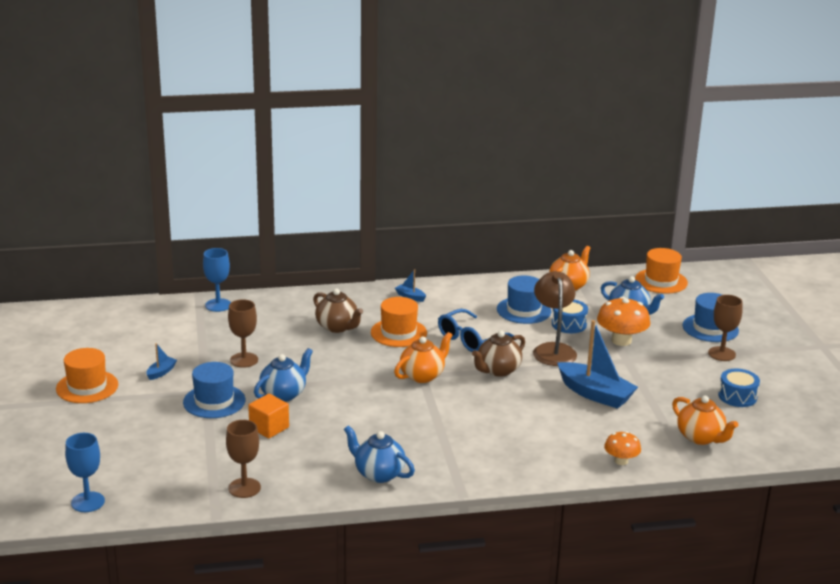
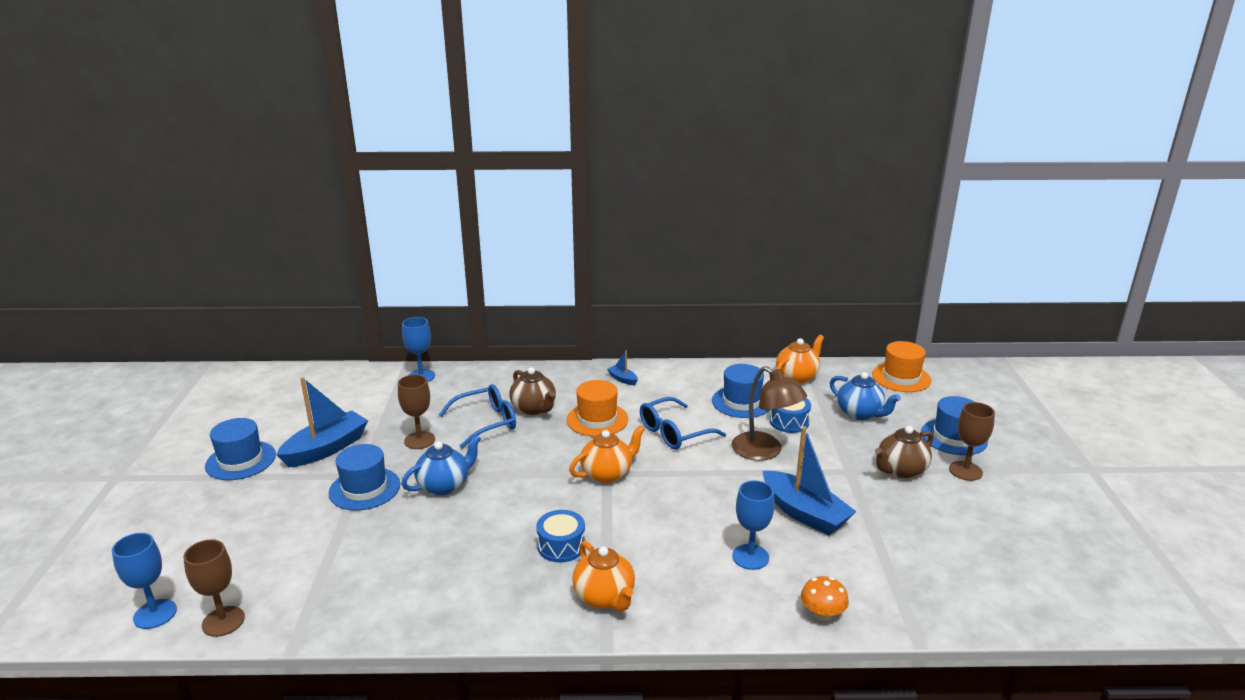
camera: 10 degrees right, 0 degrees up
orange hat [56,348,118,403] -> blue hat [205,418,276,480]
blue boat [146,343,177,380] -> blue boat [276,377,368,467], size x2.22
brown goblet [226,420,261,498] -> brown goblet moved to [183,539,245,637]
orange cube [248,394,289,438] -> none
blue teapot [344,425,415,483] -> none
brown teapot [472,331,525,377] -> brown teapot moved to [875,426,934,478]
brown lamp [533,271,577,366] -> brown lamp turned 135 degrees clockwise [731,366,807,461]
orange mushroom [597,296,650,346] -> none
orange teapot [672,396,738,445] -> orange teapot moved to [572,541,635,611]
blue drum [718,369,760,407] -> blue drum moved to [536,510,585,563]
none -> blue glasses [439,384,516,449]
none -> blue goblet [732,480,775,570]

